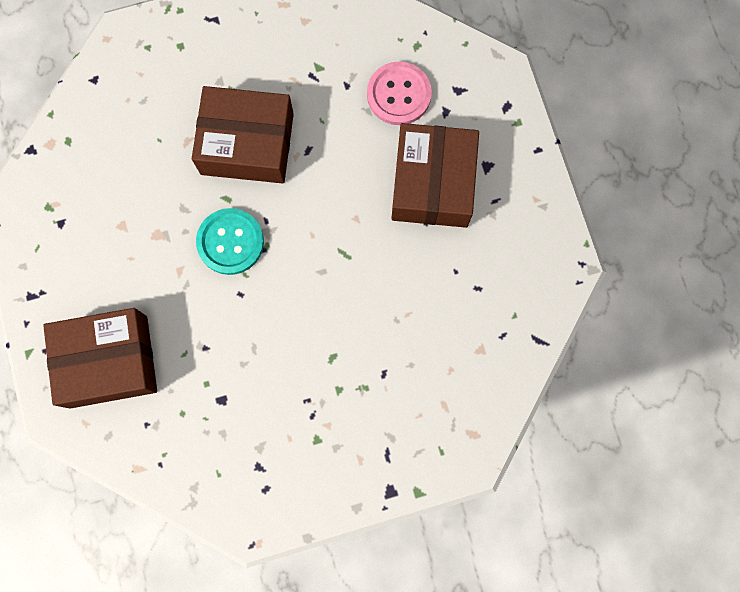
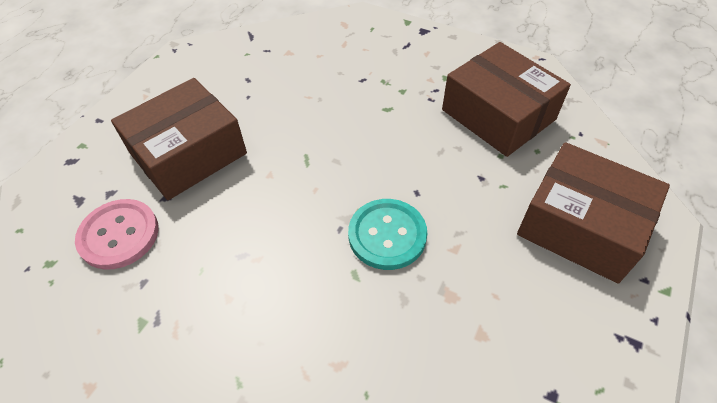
camera: 135 degrees left, 25 degrees down
brown box [192,86,294,184] -> brown box moved to [442,42,571,157]

